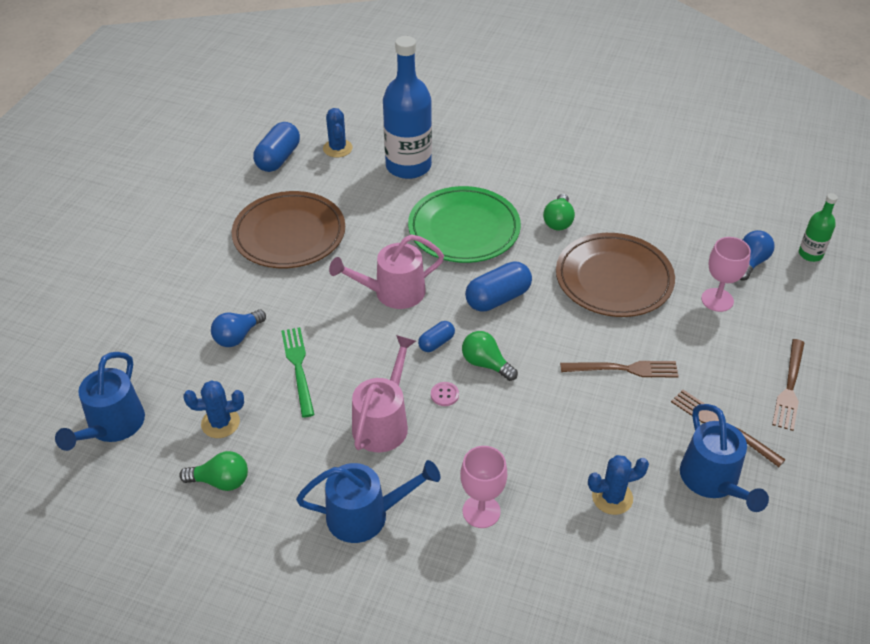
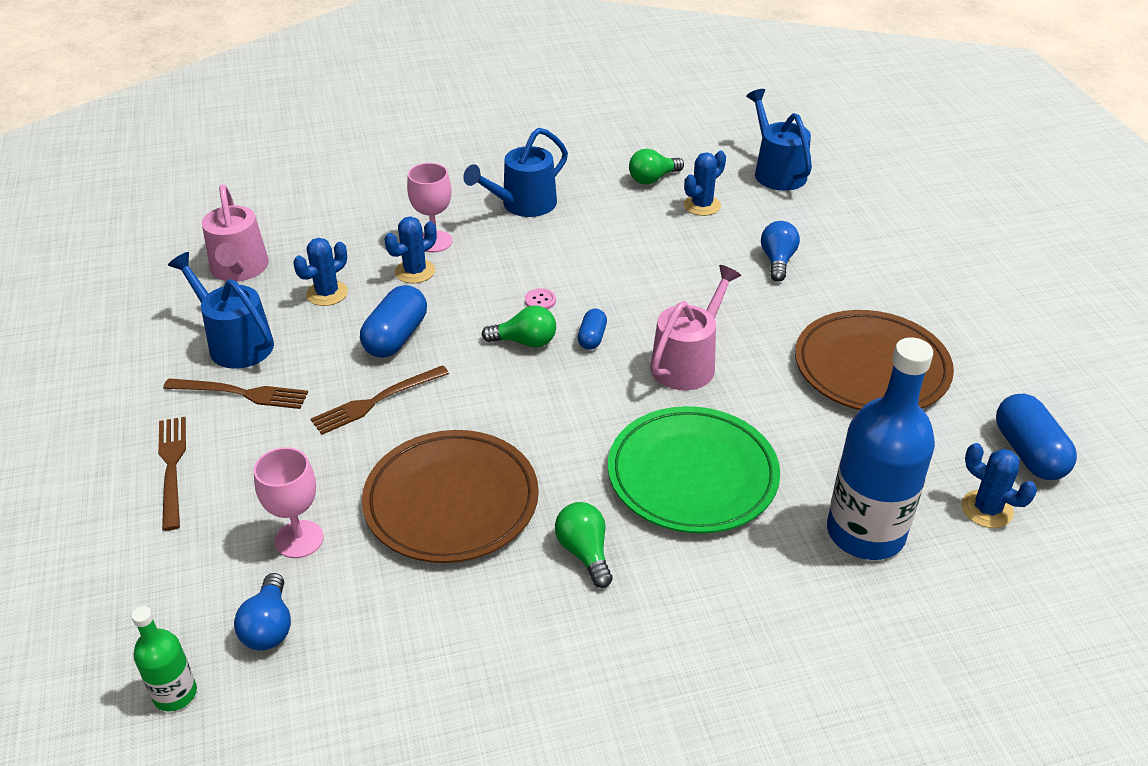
camera: 145 degrees right, 5 degrees down
green fork [281,327,315,418] -> none
pink watering can [352,335,416,452] -> pink watering can moved to [202,185,269,282]
blue capsule [465,261,532,312] -> blue capsule moved to [360,285,427,358]
none -> blue cactus [385,216,437,284]

